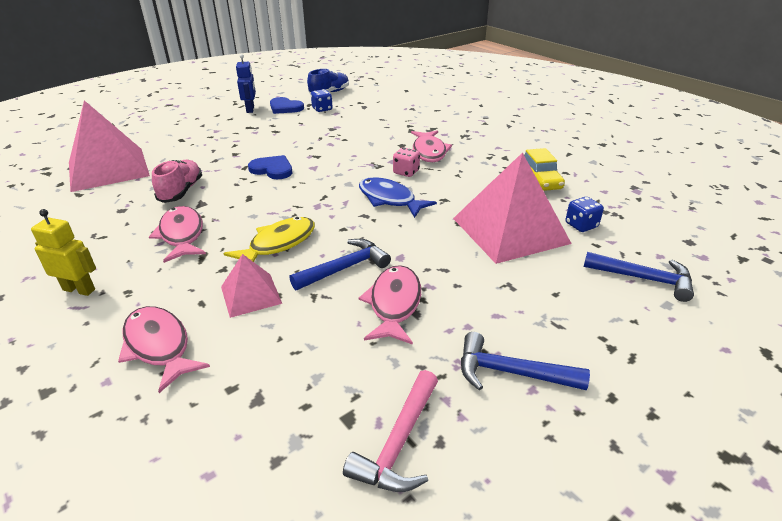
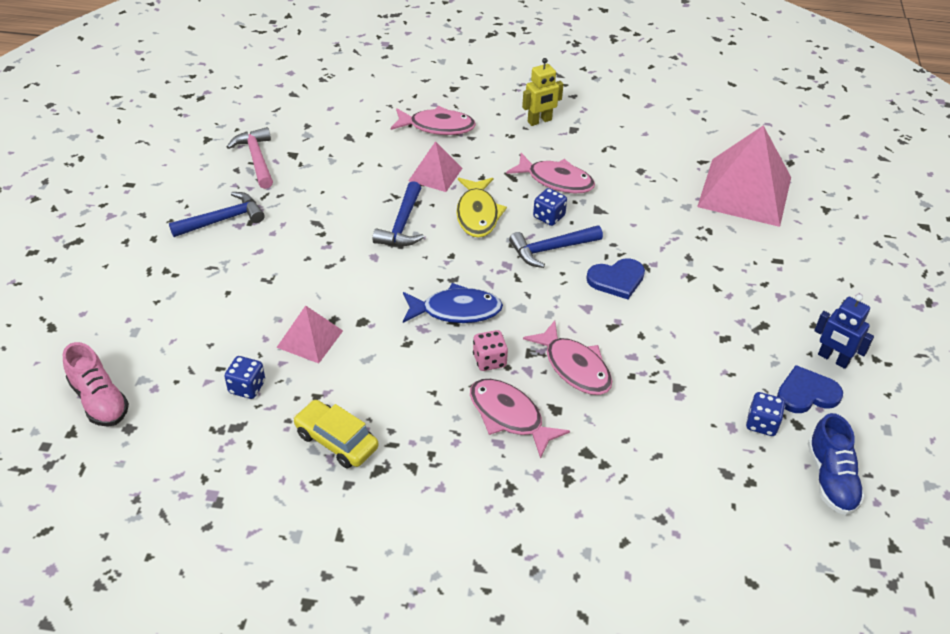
camera: 135 degrees right, 10 degrees up
pink shoe [152,160,202,203] -> pink shoe moved to [63,342,129,427]
pink fish [359,265,421,345] -> pink fish moved to [523,320,612,395]
pink pyramid [453,152,572,264] -> pink pyramid [276,305,343,363], size x0.51
blue hammer [584,252,694,302] -> blue hammer moved to [509,225,603,268]
none -> blue dice [533,188,567,226]

